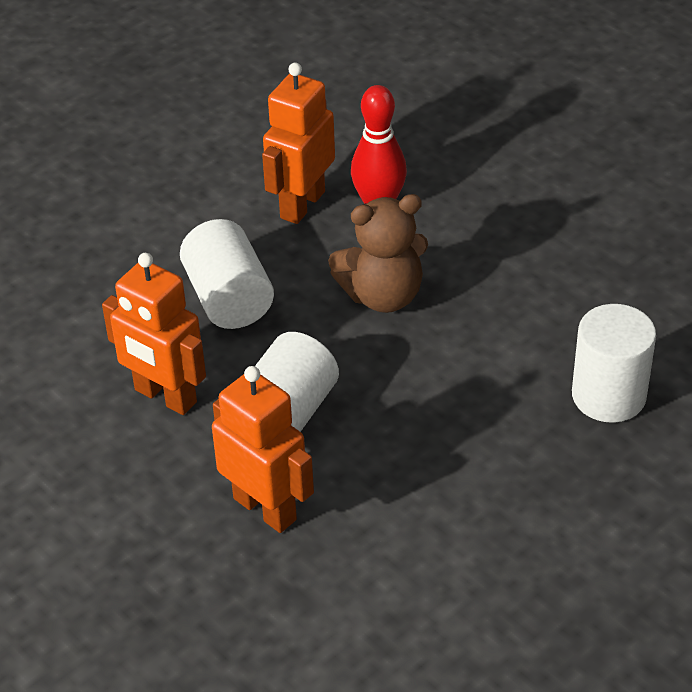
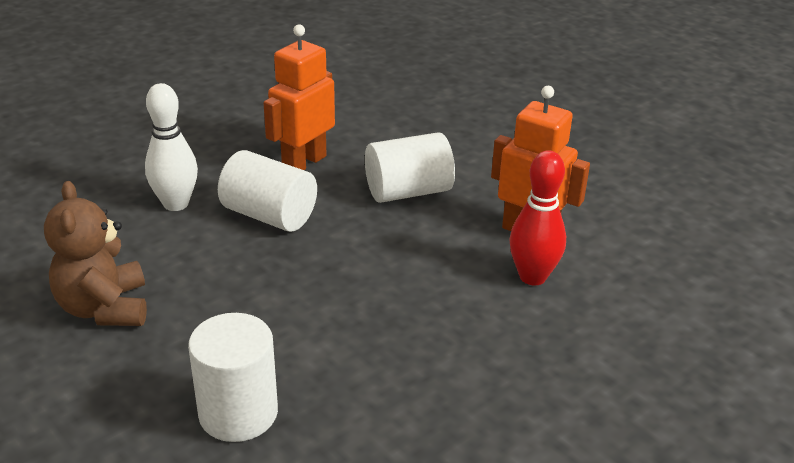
camera: 90 degrees right, 10 degrees down
orange robot [212,366,314,533] -> white bowling pin [145,83,198,211]
brown teddy bear [328,194,428,313] -> brown teddy bear moved to [44,181,147,326]

